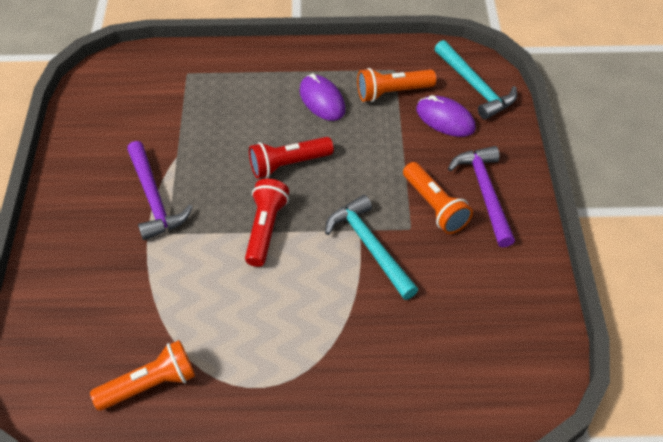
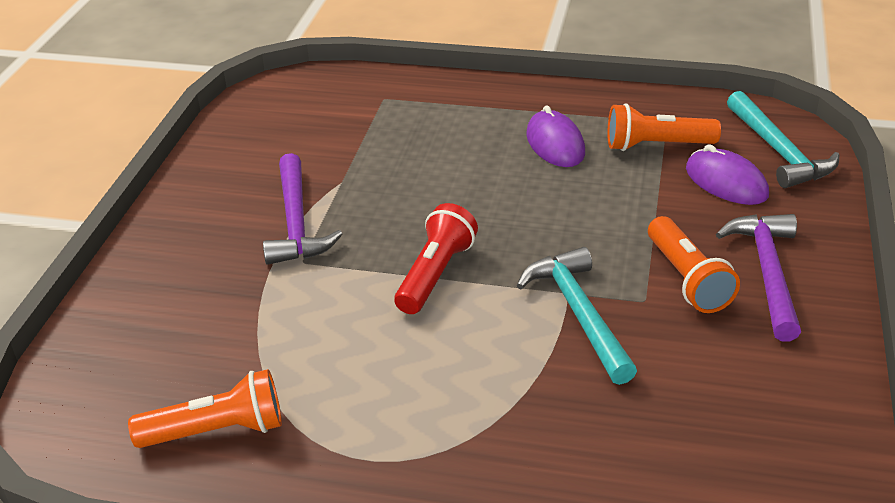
camera: 15 degrees right, 15 degrees down
red flashlight [249,137,334,179] -> none

